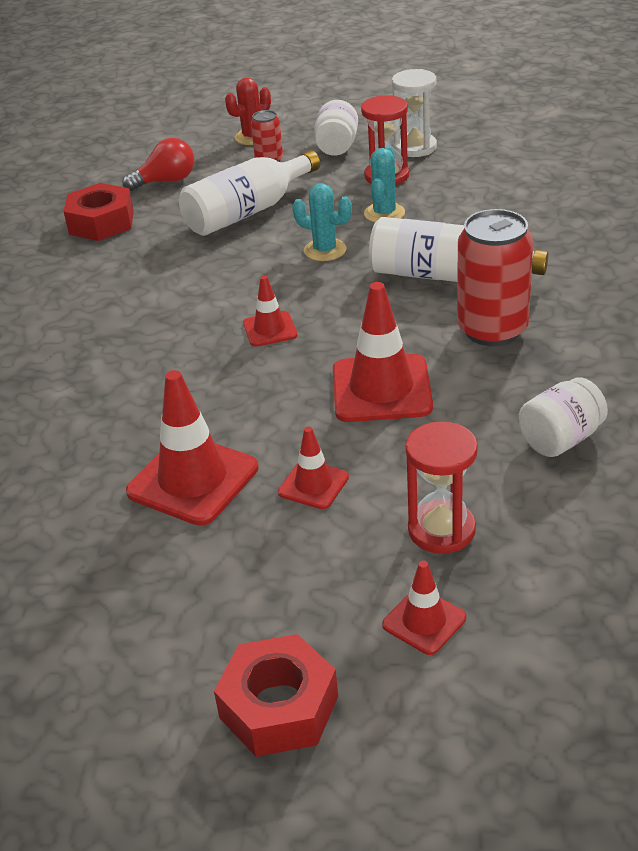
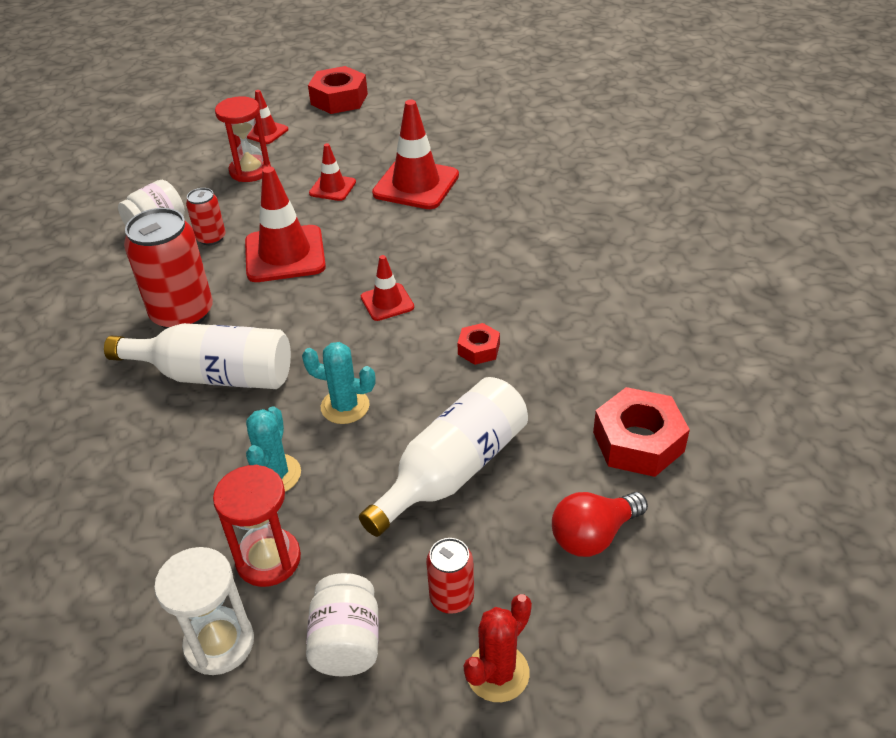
camera: 170 degrees right, 5 degrees up
none -> red can [186,188,226,245]
none -> red nut [457,323,500,365]

